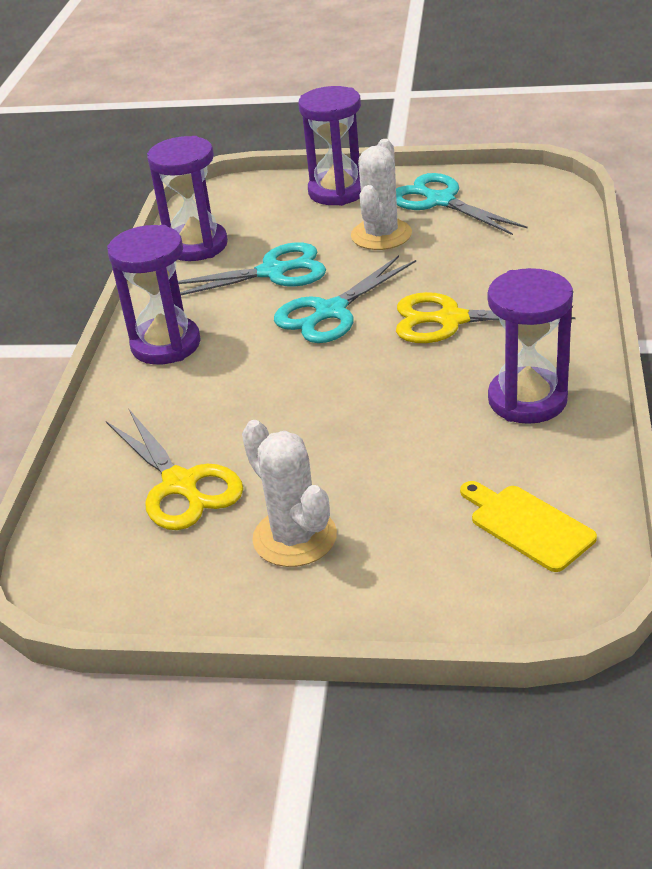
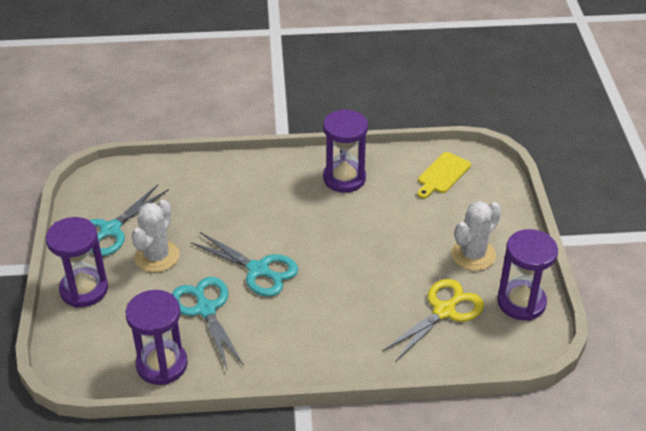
camera: 105 degrees left, 5 degrees up
purple hourglass [107,225,201,365] -> purple hourglass moved to [497,229,558,321]
white cactus [351,139,412,250] -> white cactus turned 75 degrees counterclockwise [132,199,180,272]
yellow scissors [396,292,576,343] -> none

